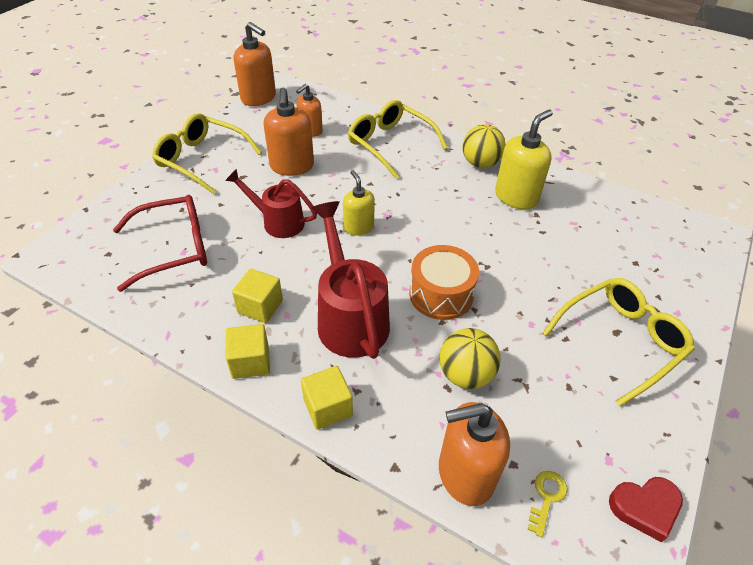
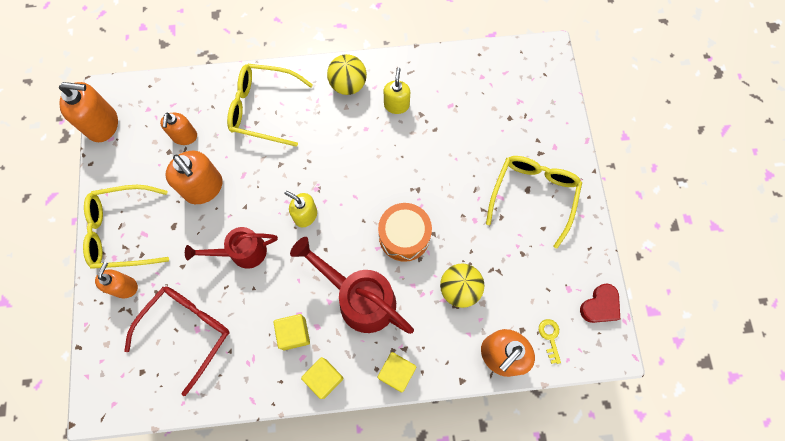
camera: 35 degrees left, 25 degrees up
yellow soap dispenser [495,110,553,210] -> yellow soap dispenser [384,68,410,114], size x0.64
none -> orange soap dispenser [95,262,138,298]

